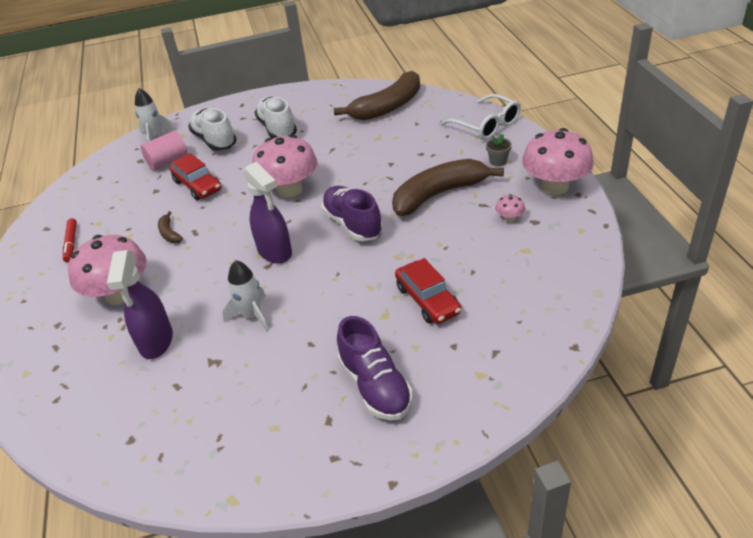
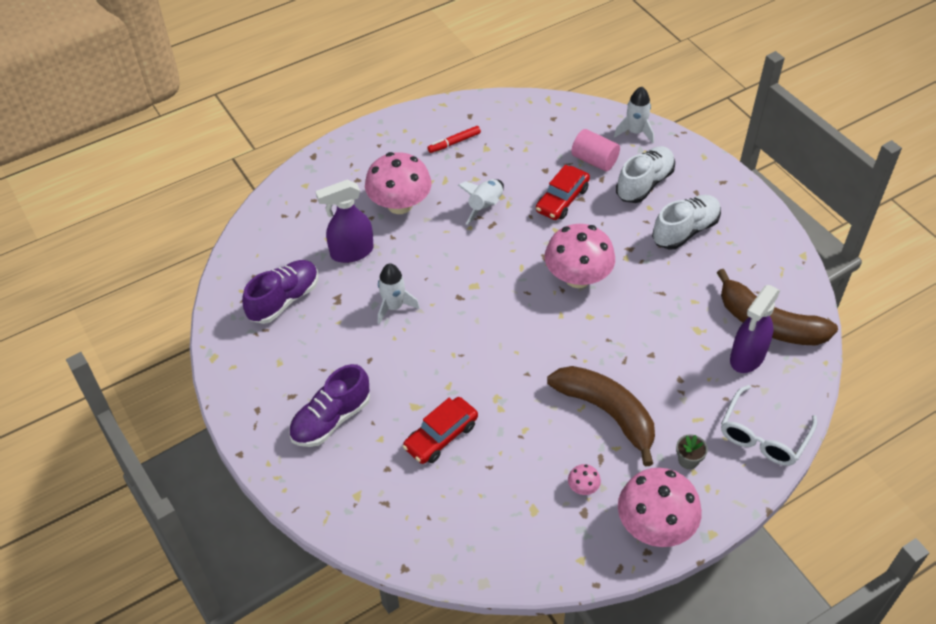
camera: 70 degrees right, 10 degrees up
brown banana [158,211,183,243] -> white rocket [458,179,504,225]
purple spray bottle [243,162,292,264] -> purple spray bottle moved to [730,285,780,373]
purple shoe [321,186,383,241] -> purple shoe moved to [242,260,318,324]

